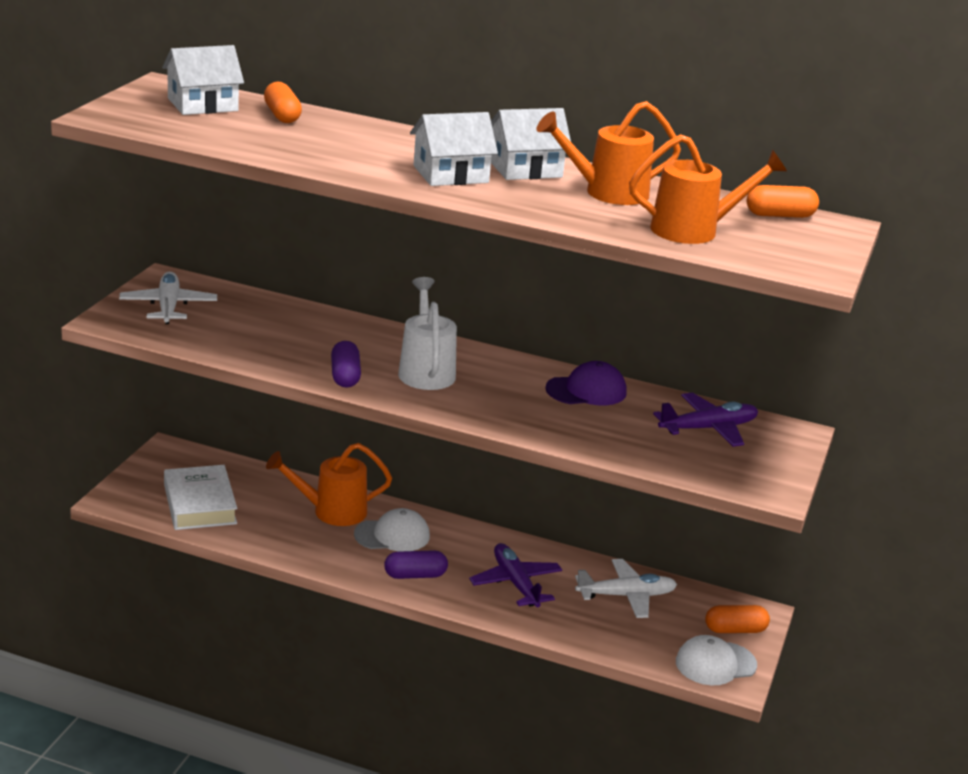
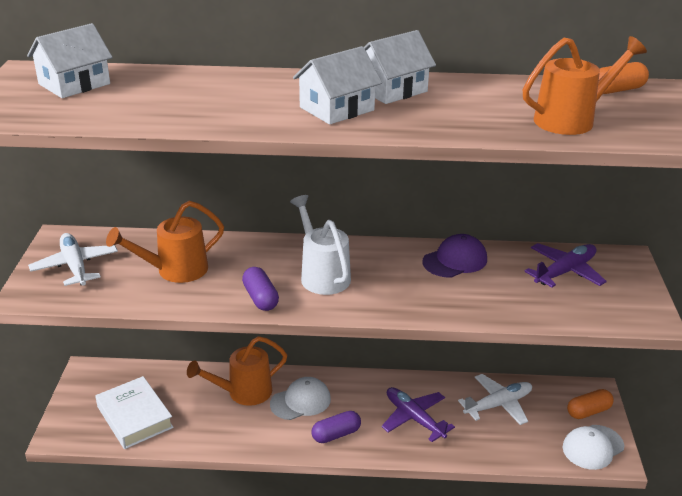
camera: 15 degrees left, 5 degrees up
orange capsule [264,81,302,123] -> none
orange watering can [536,101,681,205] -> orange watering can moved to [106,201,224,283]

